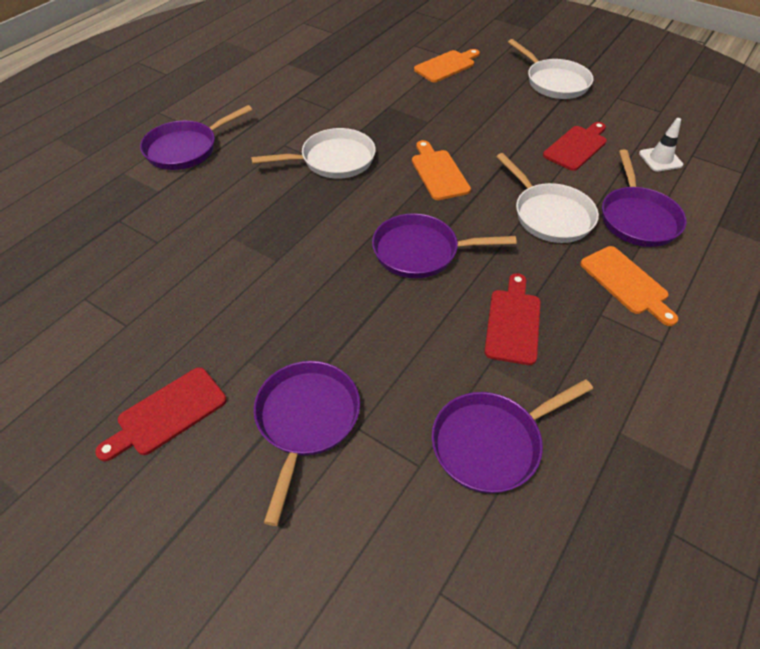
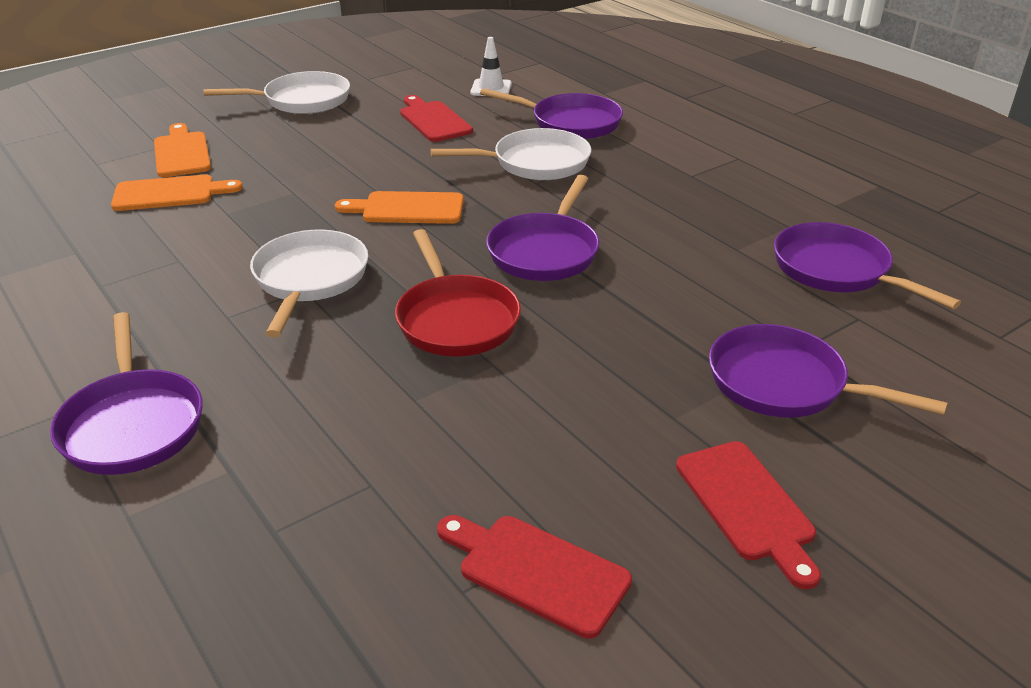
camera: 70 degrees left, 15 degrees down
purple pan [432,379,593,493] -> purple pan turned 150 degrees clockwise [774,222,961,309]
red cutting board [484,273,541,365] -> red cutting board moved to [437,515,632,639]
orange cutting board [580,246,678,326] -> orange cutting board moved to [111,175,243,211]
none -> red pan [395,229,521,356]

